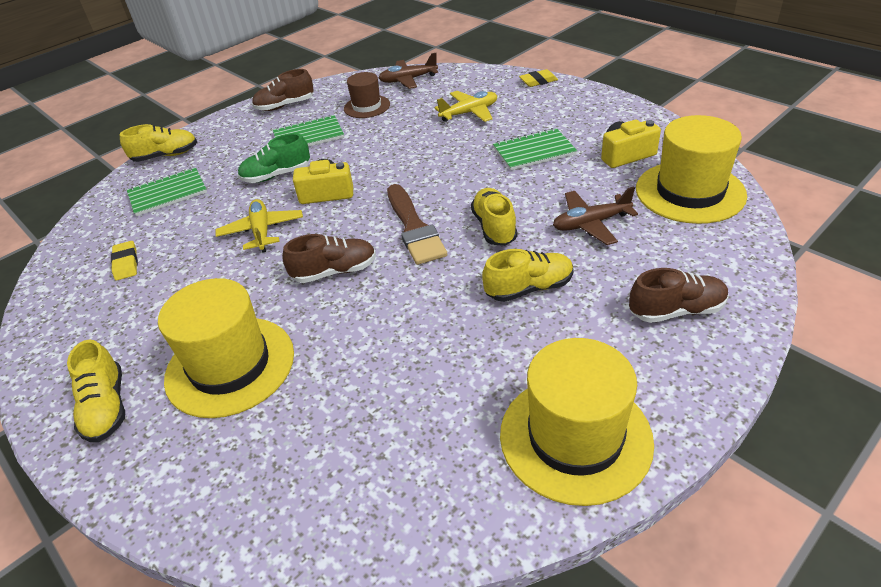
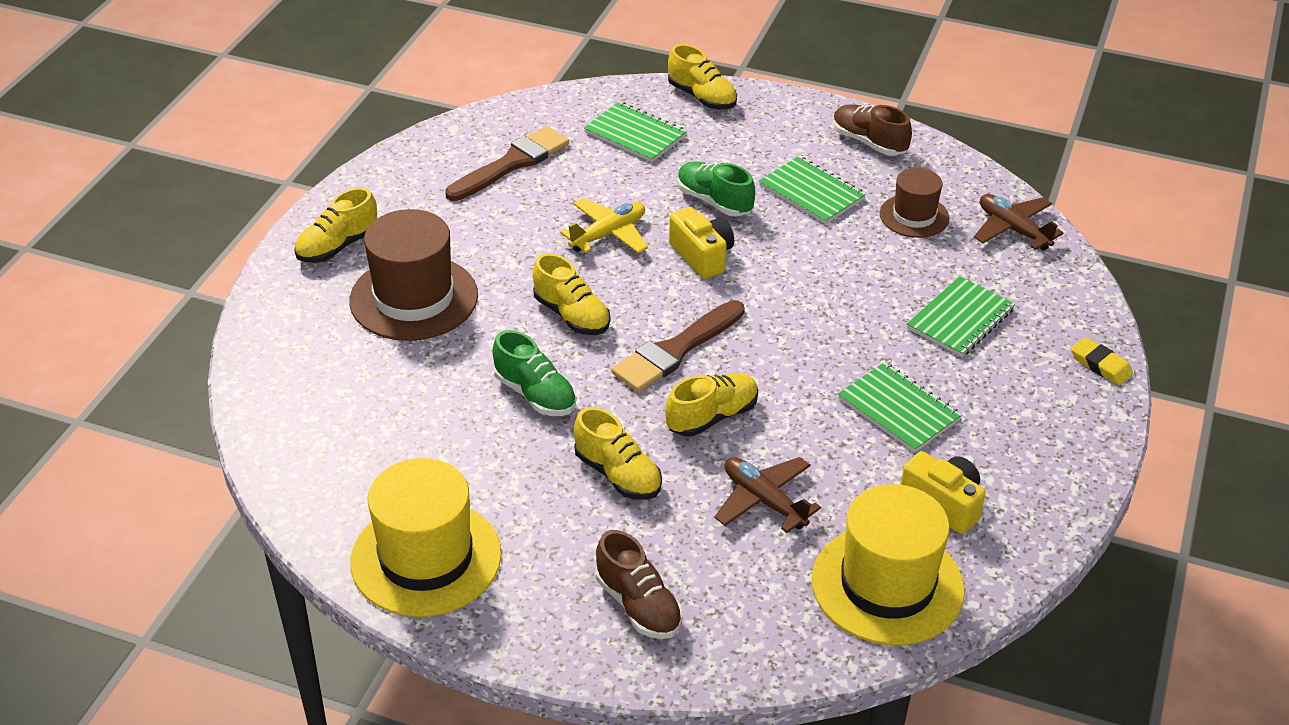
camera: 60 degrees right, 0 degrees up
yellow eraser [111,241,138,281] -> brown brush [445,126,569,201]
yellow hat [158,278,294,418] -> brown hat [349,209,478,341]
brown shoe [283,234,376,283] -> yellow shoe [533,253,610,335]
yellow plane [435,91,497,122] -> green notebook [907,276,1015,357]
none -> green shoe [492,330,577,416]

